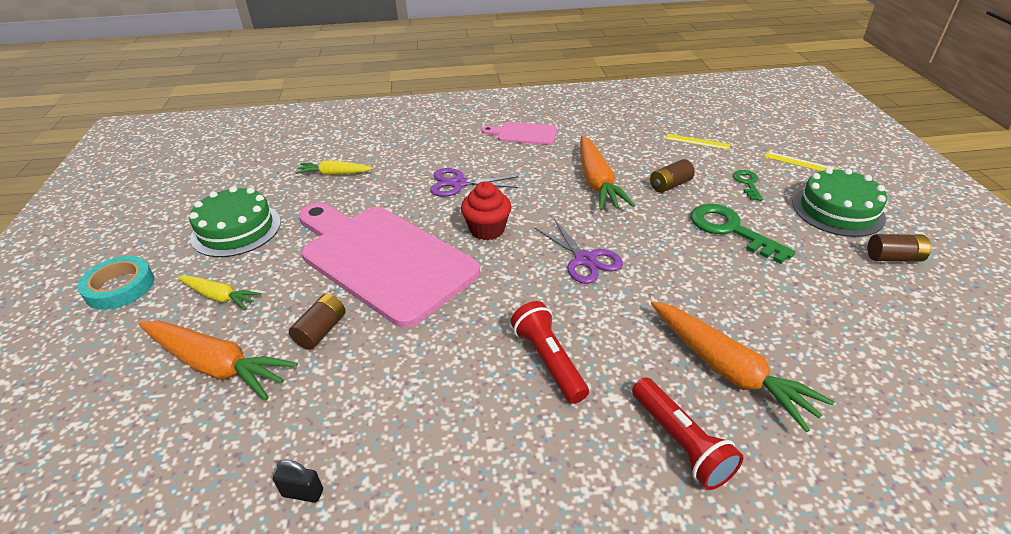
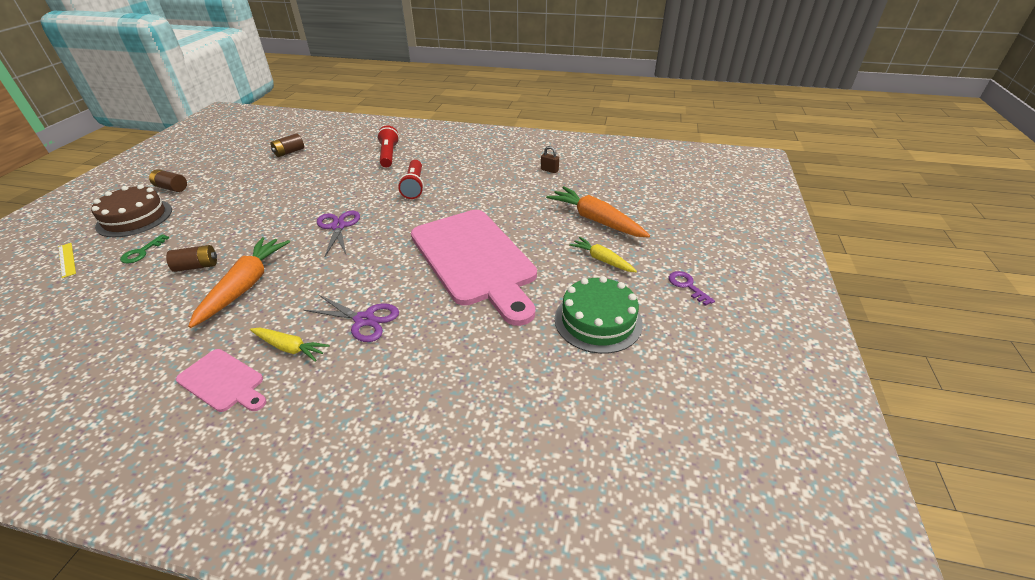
camera: 160 degrees left, 0 degrees up
turquoise tape [78,256,154,310] -> purple key [669,271,715,306]
black padlock [273,460,323,503] -> brown padlock [541,146,559,173]
brown battery [289,294,346,350] -> brown battery moved to [270,134,304,157]
yellow carrot [295,161,373,175] -> yellow carrot moved to [250,328,330,362]
red cupcake [461,181,512,240] -> none
orange carrot [651,301,834,432] -> none
yellow ruler [665,134,731,150] -> none
green key [691,204,796,264] -> none
green cake [793,168,887,237] -> brown cake [91,185,172,237]

